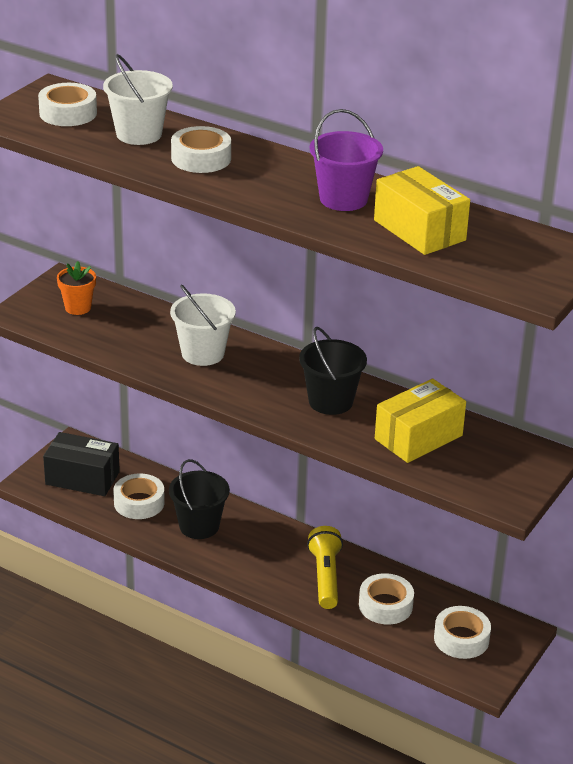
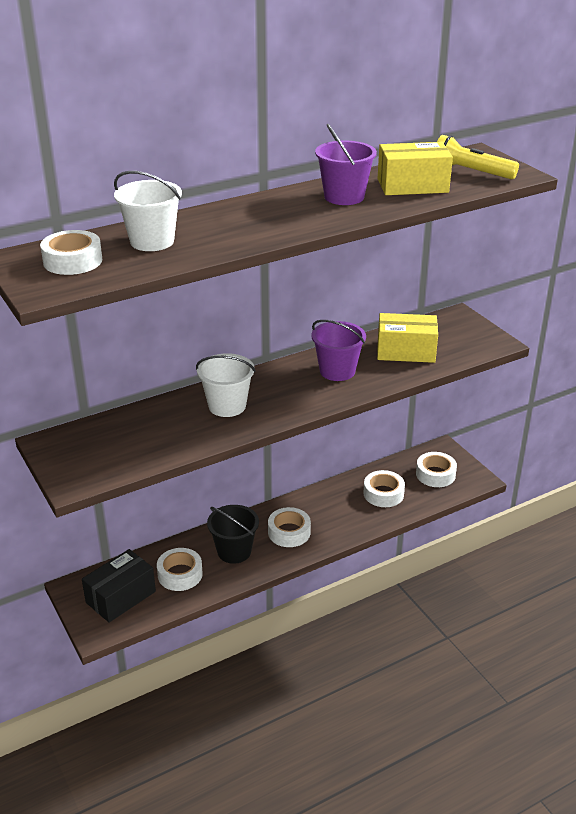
camera: 60 degrees left, 0 degrees up
orange flower pot [57,261,96,315] -> none
white tape [171,126,231,173] -> white tape moved to [268,507,311,547]
black bucket [299,327,367,415] -> purple bucket [311,320,366,381]
yellow flashlight [307,526,343,609] -> yellow flashlight moved to [437,135,519,179]
yellow box [375,379,466,463] -> yellow box turned 75 degrees counterclockwise [377,313,438,363]

